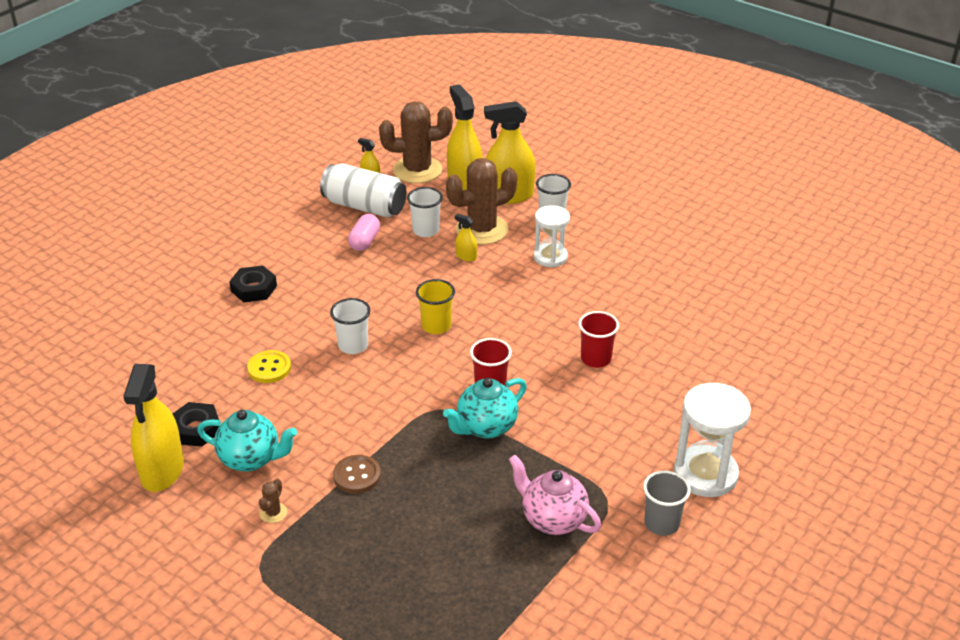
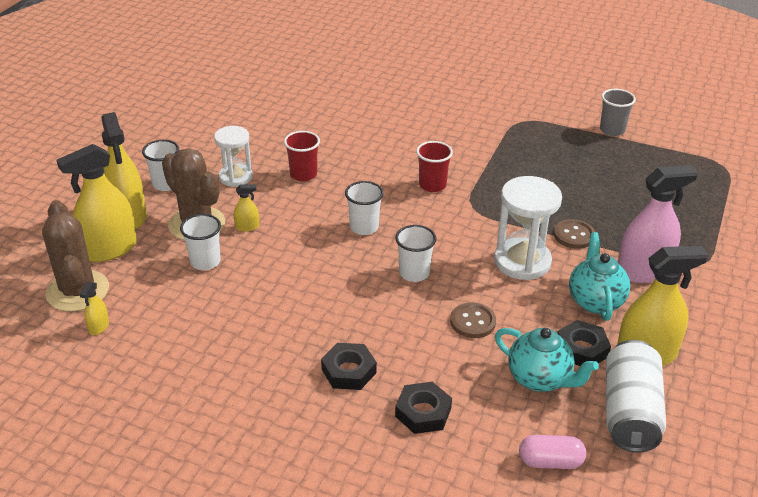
camera: 105 degrees left, 0 degrees up
yellow button [247,350,291,383] -> brown button [450,302,496,338]
brown cactus [259,478,287,523] -> pink spray bottle [618,165,698,283]
white can [320,163,407,218] -> white can moved to [606,340,666,452]
pink capsule [348,214,380,251] -> pink capsule moved to [519,435,586,469]
yellow cup [416,279,455,334] -> white cup [345,181,384,235]
turquoise teapot [443,378,527,438] -> turquoise teapot moved to [495,328,599,392]
yellow spray bottle [455,214,477,262] -> yellow spray bottle turned 120 degrees counterclockwise [234,184,259,232]
pink teapot [509,455,601,535] -> none
red cup [578,311,619,368] -> red cup moved to [284,131,320,181]
grey cup [643,471,691,536] -> grey cup moved to [600,89,636,136]
white hourglass [674,383,751,497] -> white hourglass moved to [494,176,562,280]
none -> black nut [395,382,452,434]

